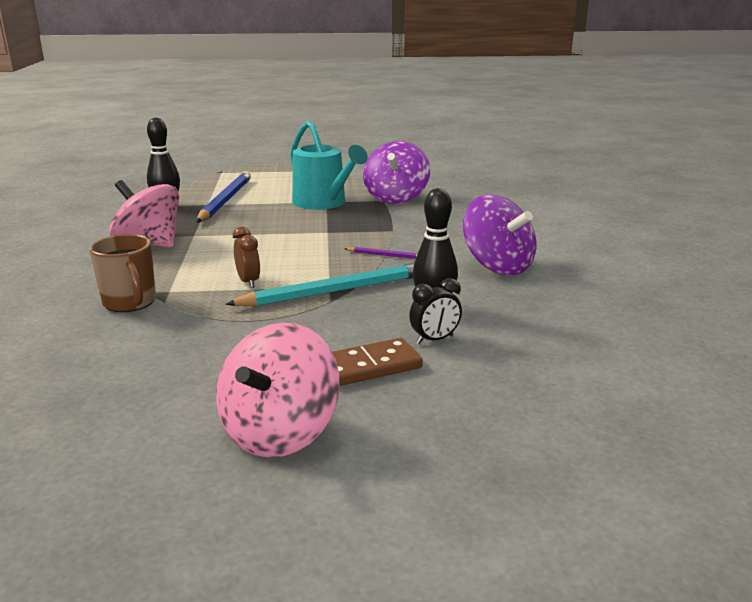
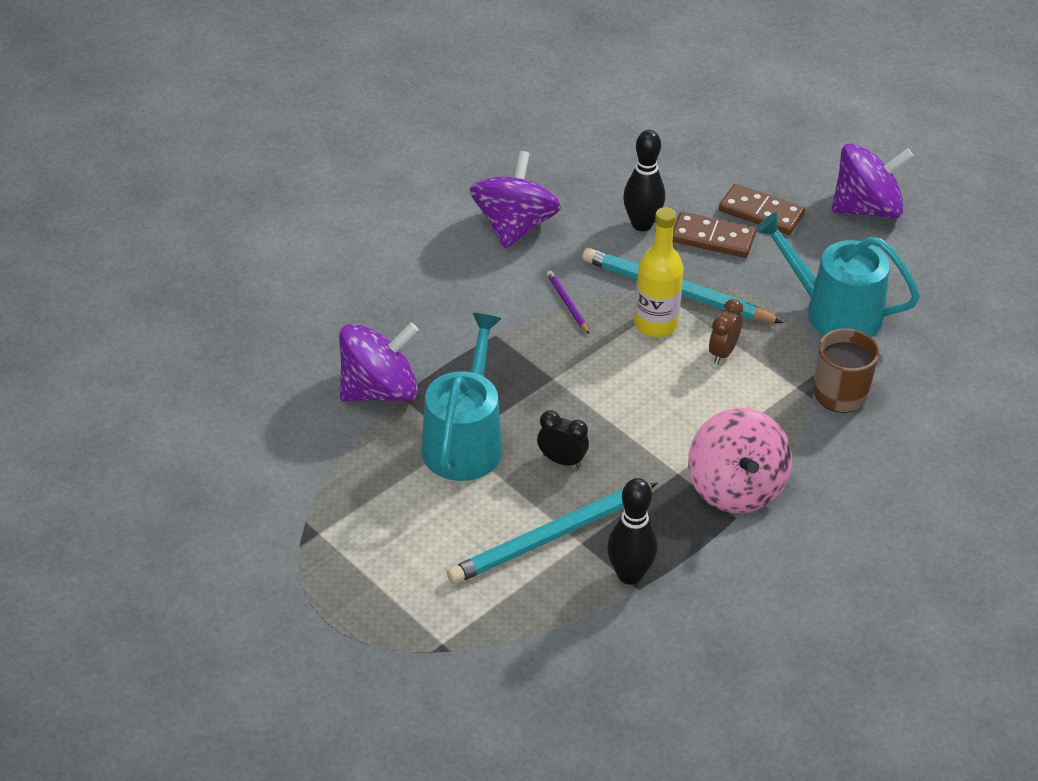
camera: 130 degrees left, 20 degrees up
blue pencil [196,171,251,222] -> turquoise pencil [447,483,657,584]
pink spinning top [216,322,340,458] -> purple spinning top [832,143,914,219]
black clock [409,278,462,344] -> black clock moved to [537,410,589,468]
none -> yellow bottle [634,207,683,337]
none -> brown domino [673,212,756,258]
none -> turquoise watering can [755,213,920,337]

